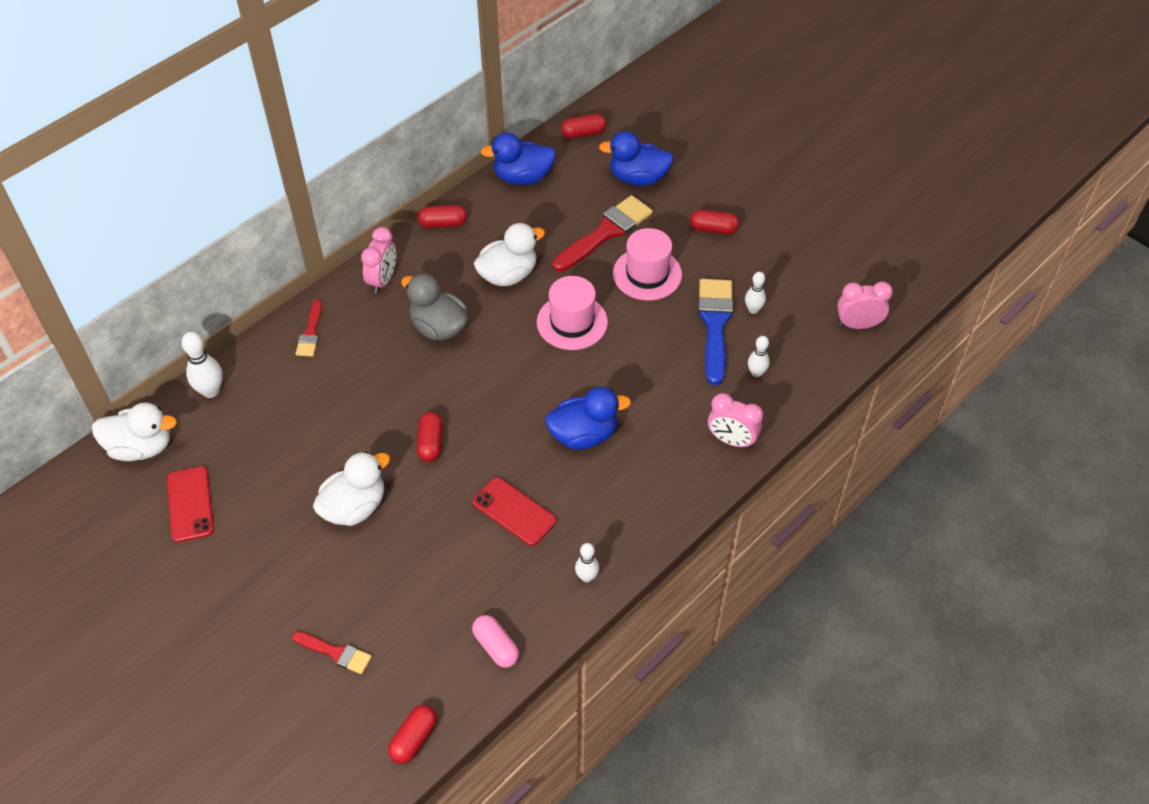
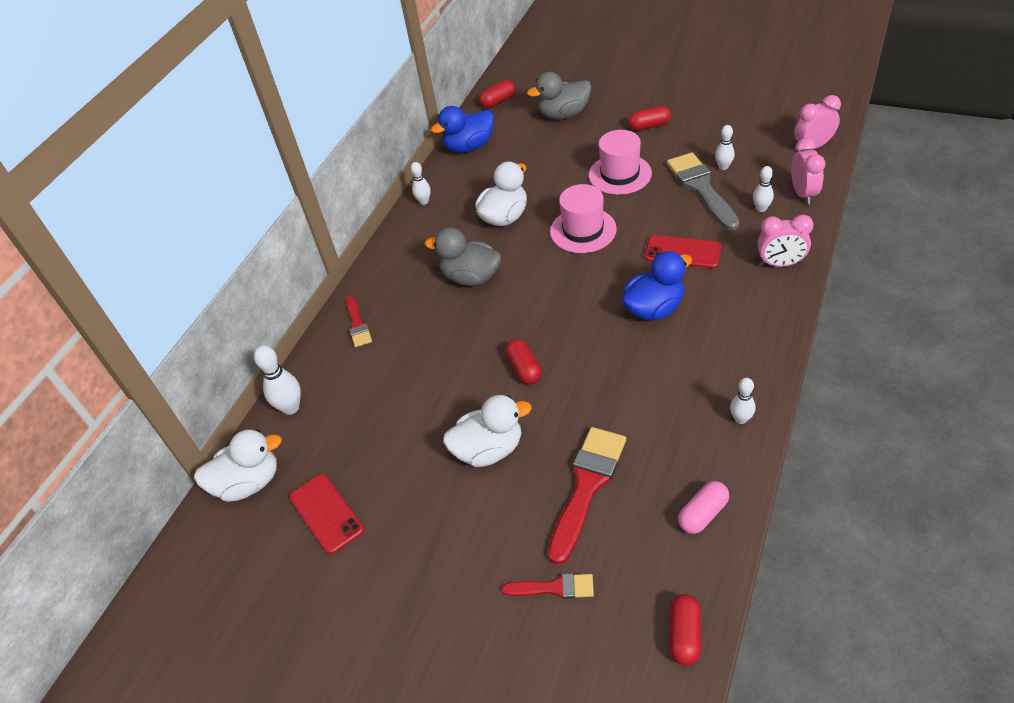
camera: 15 degrees left, 5 degrees down
white duck [313,451,390,526] -> white duck turned 45 degrees clockwise [443,395,532,467]
pink clock [361,227,396,294] -> pink clock moved to [791,138,825,205]
red capsule [418,205,467,228] -> white bowling pin [411,162,431,205]
red phone [472,477,557,546] -> red phone moved to [645,235,722,269]
pink capsule [472,615,519,668] -> pink capsule turned 75 degrees counterclockwise [678,481,729,534]
red brush [552,195,653,272] -> red brush moved to [548,427,626,565]
blue duck [599,131,674,186] -> grey duck [527,72,591,119]
blue brush [698,279,733,385] -> grey brush [667,152,740,231]

